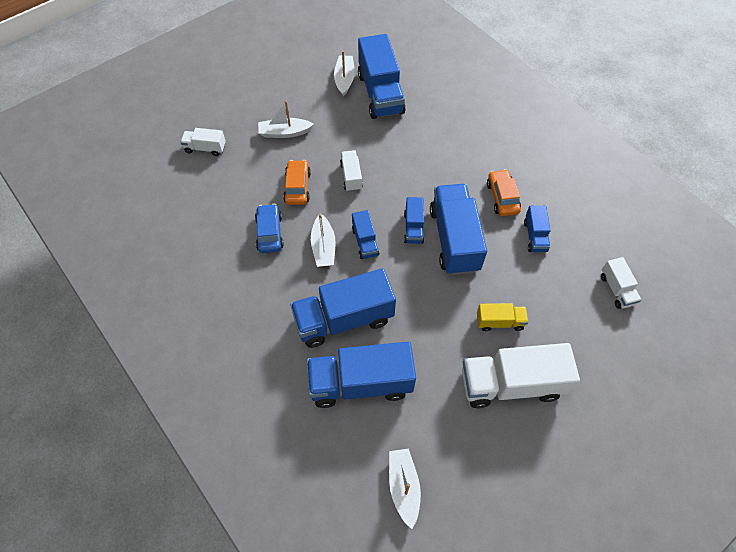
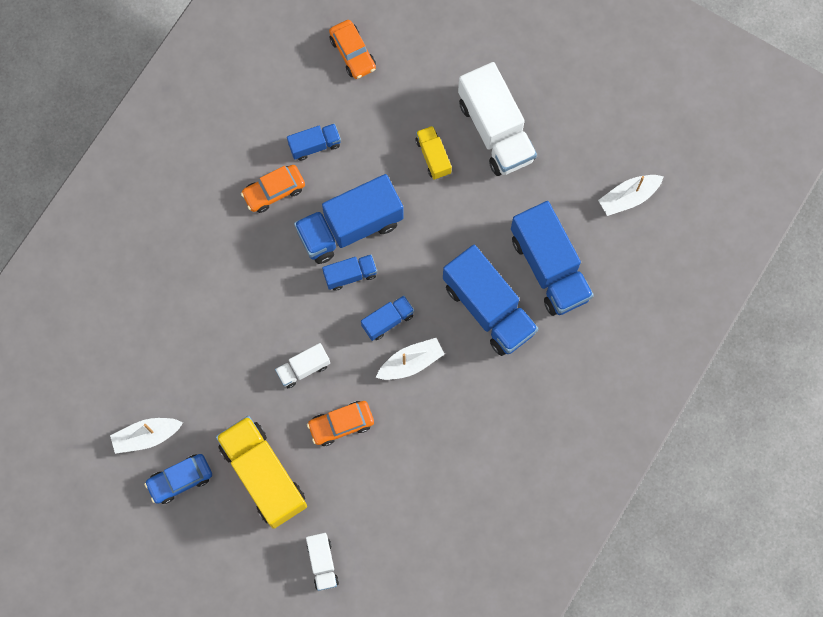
camera: 110 degrees left, 15 degrees up
blue car [255,204,284,253] -> blue car moved to [144,454,212,504]
white boat [258,101,314,138] -> yellow truck [216,416,307,529]
blue truck [358,34,406,119] -> none
white truck [601,257,641,309] -> orange car [329,20,376,79]

